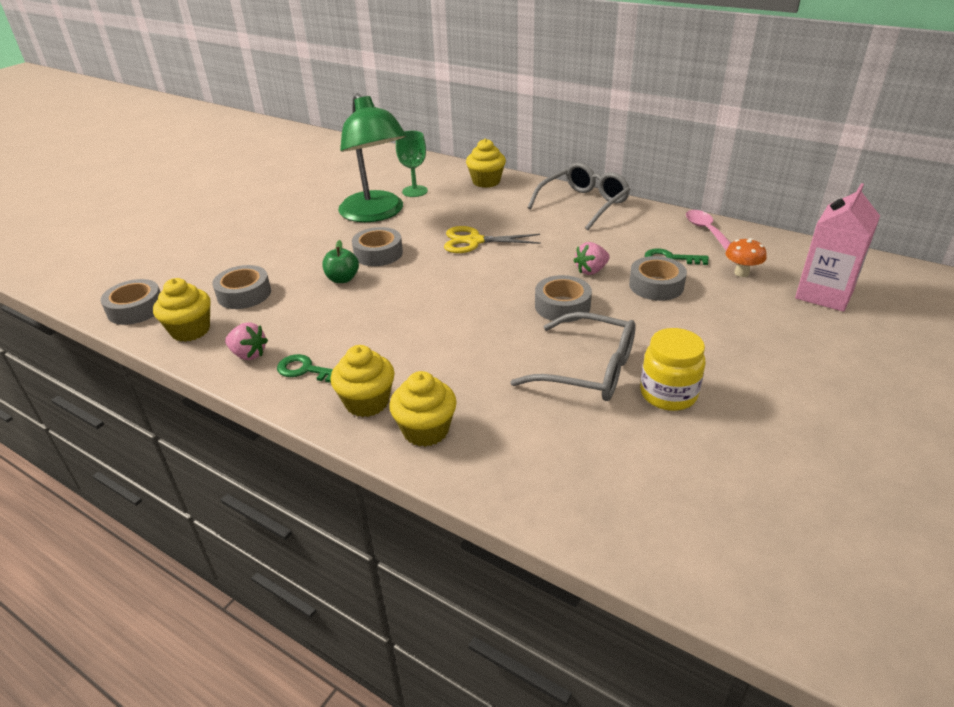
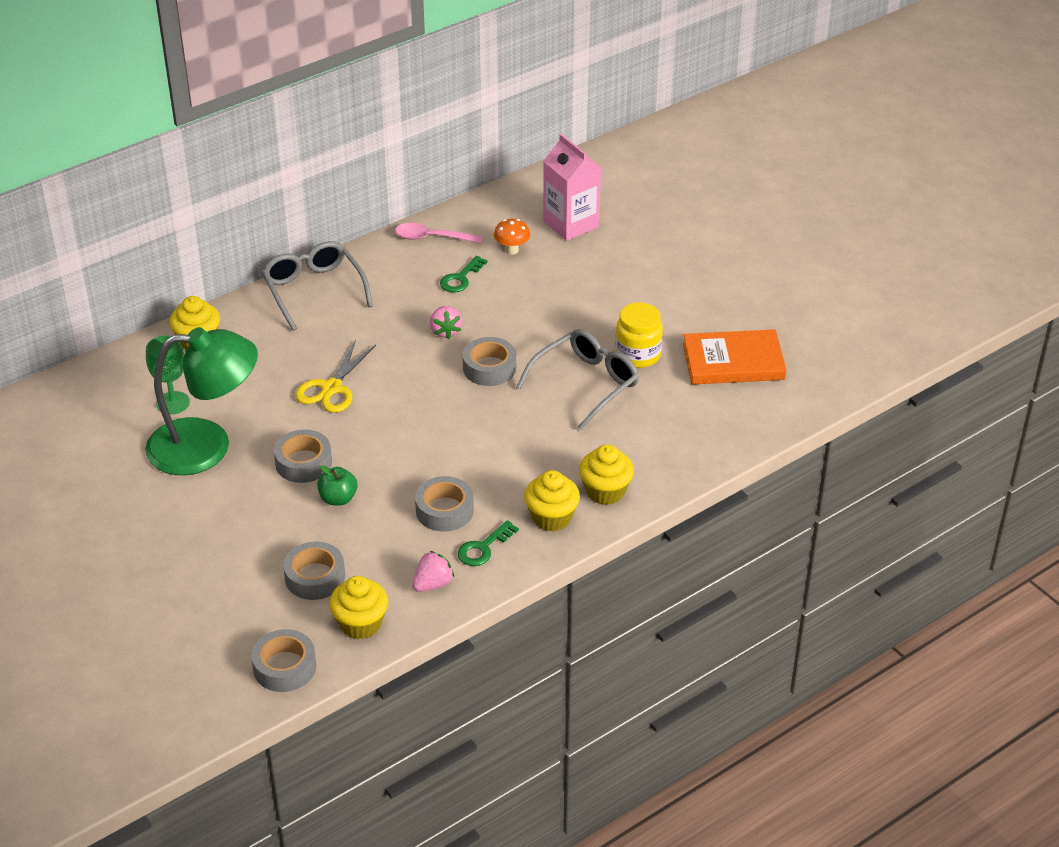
camera: 70 degrees left, 5 degrees up
grey tape [629,256,687,301] -> grey tape moved to [415,476,474,532]
none -> orange book [683,329,786,385]

